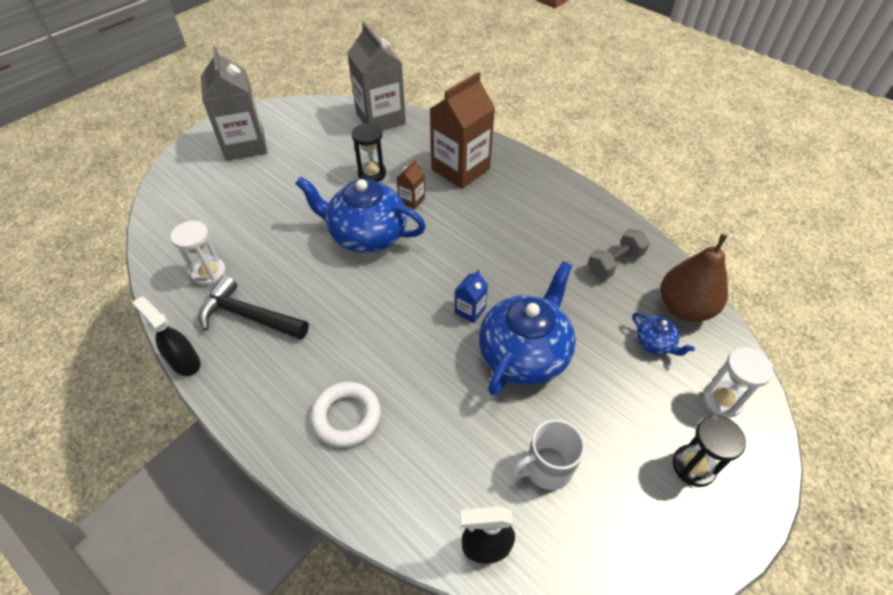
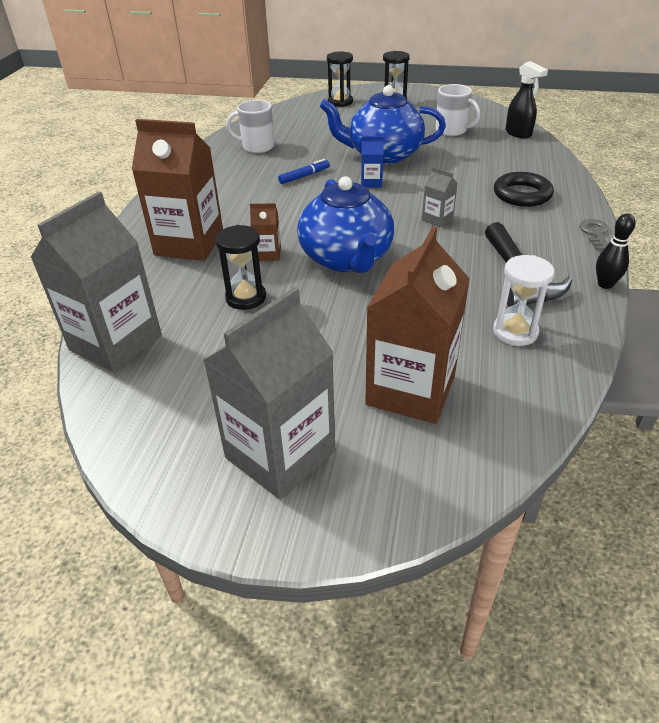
camera: 120 degrees left, 10 degrees down
black spray bottle [132,296,201,376] -> black bowling pin [596,213,636,289]
white ring [310,382,381,448] -> black ring [494,172,554,207]
grey dumbbell [587,229,650,280] -> white mug [226,100,274,153]
blue teapot [632,312,695,356] -> none
brown pear [661,234,728,322] -> none
white hourglass [703,347,773,418] -> black hourglass [327,52,353,107]
none -> blue marker [278,159,330,184]
none -> brown carton [365,226,470,424]
none -> grey carton [422,167,458,227]
none -> grey key [579,219,609,250]

